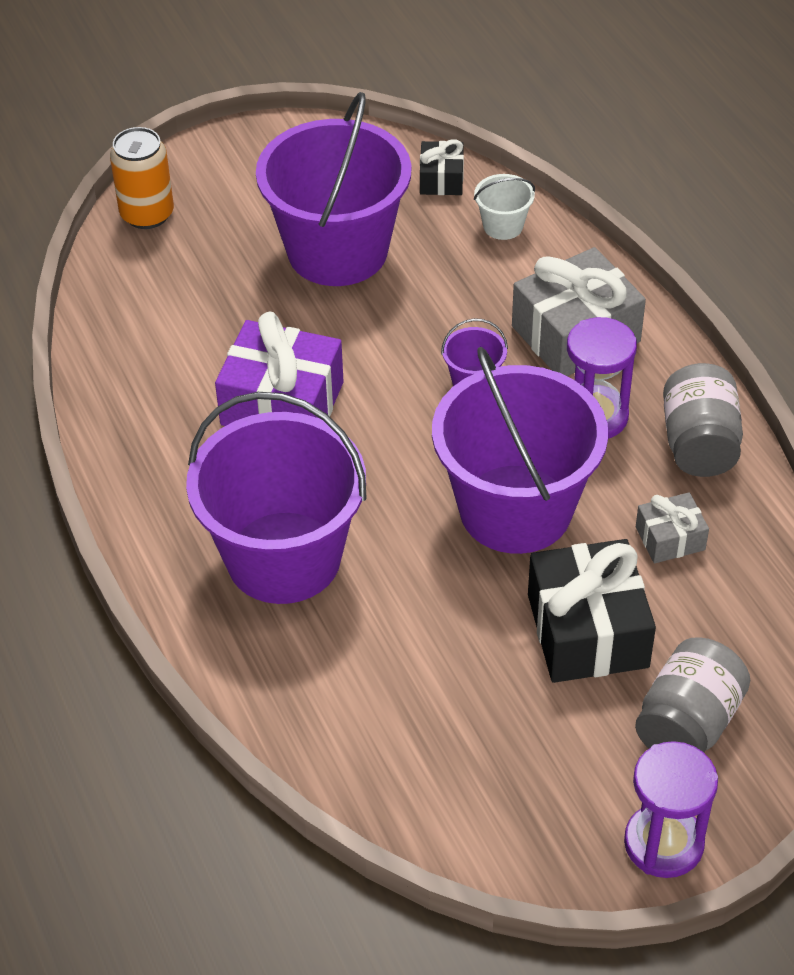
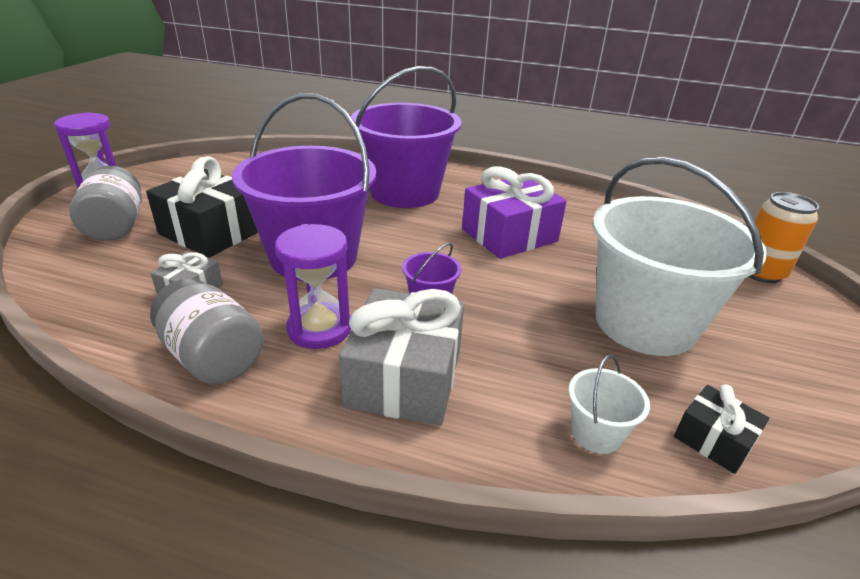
camera: 130 degrees right, 15 degrees down
purple bucket [256,92,411,286] -> white bucket [592,157,767,356]

